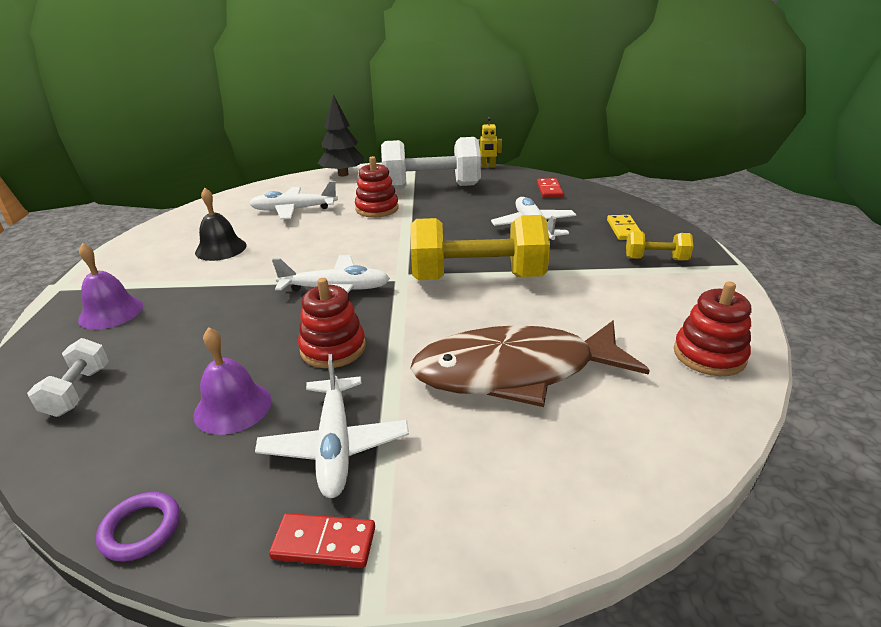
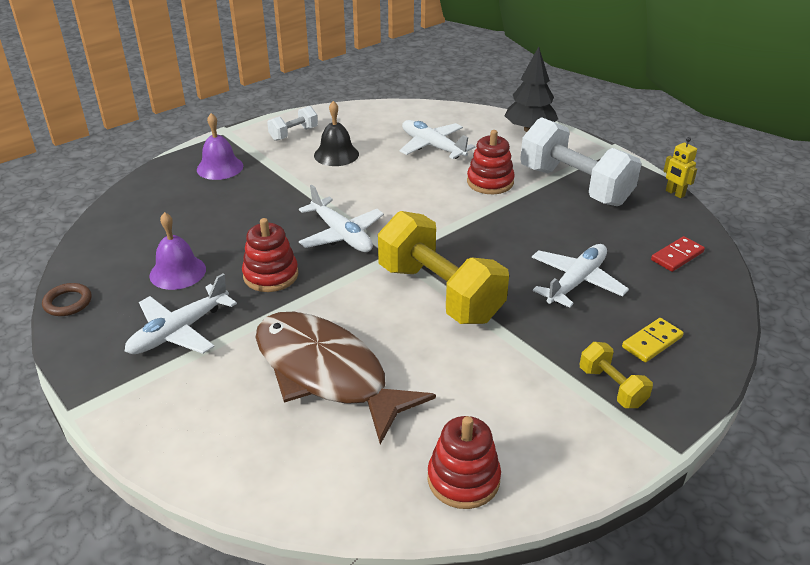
camera: 50 degrees right, 5 degrees up
white dumbbell [27,338,109,417] -> white dumbbell moved to [267,106,318,141]
purple ring [96,492,180,561] -> brown ring [42,283,92,316]
red domino [269,513,375,568] -> none

